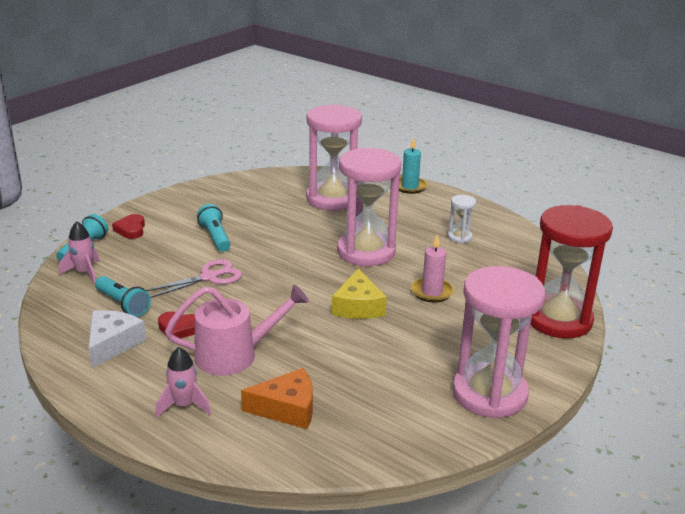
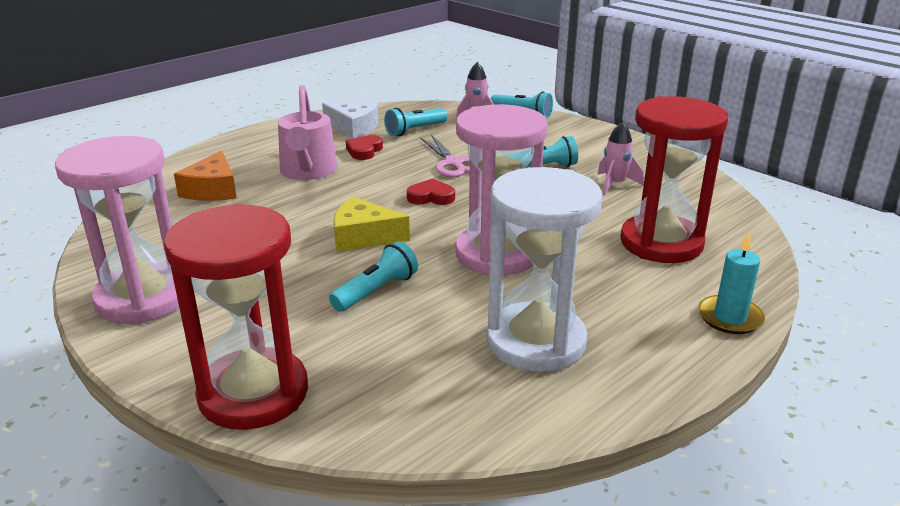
camera: 100 degrees right, 0 degrees up
red heart [112,214,145,239] -> red heart moved to [407,178,455,205]
pink rocket [155,347,211,418] -> pink rocket moved to [597,121,644,195]
pink hourglass [306,104,362,211] -> red hourglass [620,96,728,263]
pink candle [411,235,454,303] -> turquoise flashlight [329,241,418,312]
white hourglass [448,195,476,243] -> white hourglass [487,167,602,372], size x2.31

